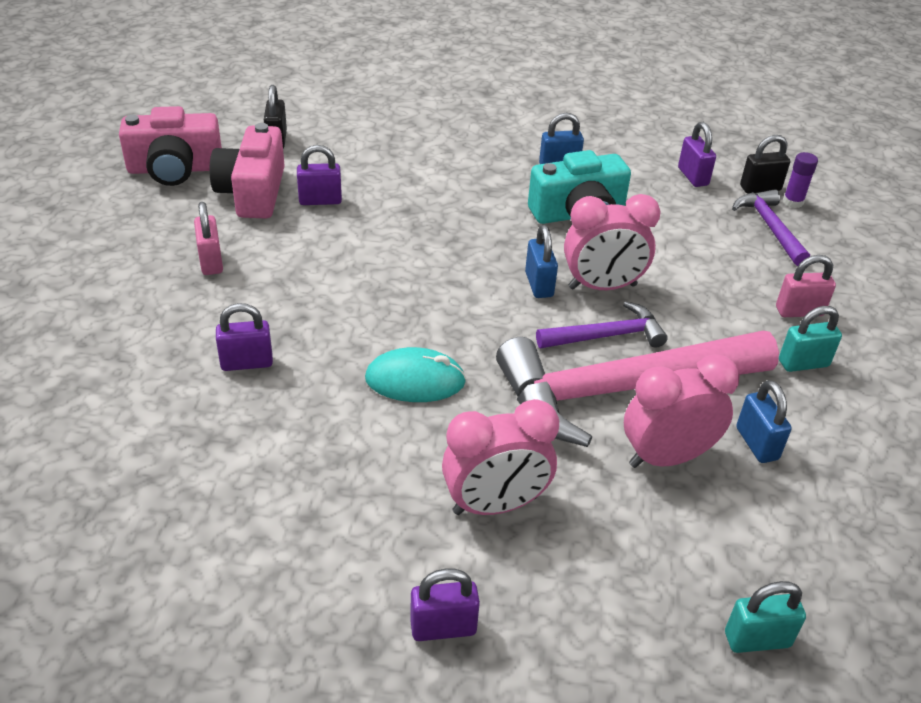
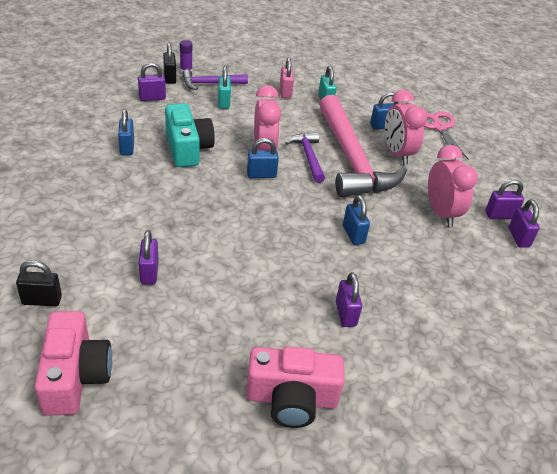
camera: 90 degrees left, 0 degrees up
pink padlock [194,202,223,275] -> none
pink camera [209,123,285,219] -> pink camera moved to [246,346,344,428]
turquoise mouse [365,347,466,402] -> blue padlock [343,195,370,245]
turquoise padlock [725,581,806,653] -> turquoise padlock moved to [218,66,231,109]
none -> pink scissors [424,111,469,160]
none -> purple padlock [485,180,524,219]

